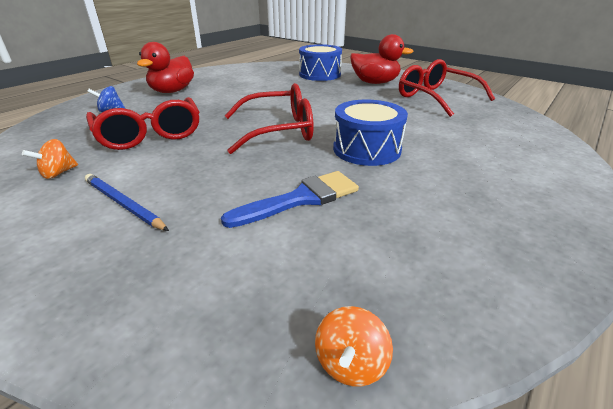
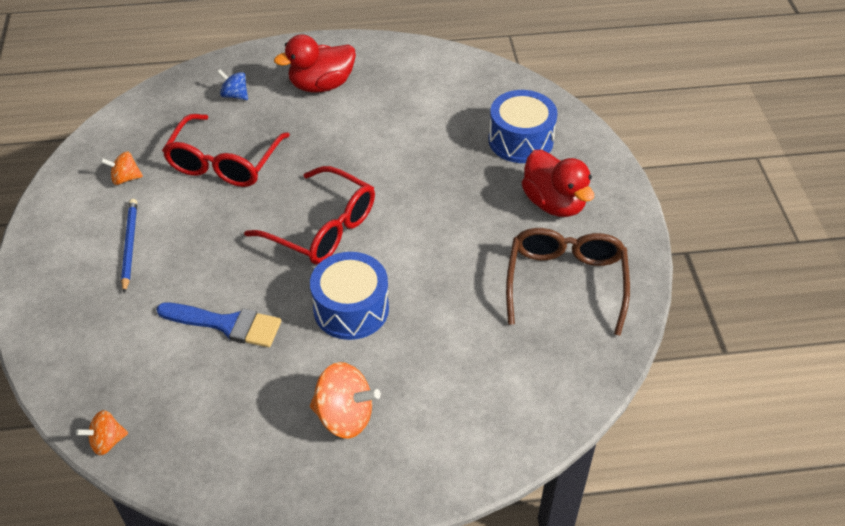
camera: 45 degrees right, 15 degrees up
red glasses [399,59,495,117] -> brown glasses [506,228,630,336]
none -> orange spinning top [310,362,381,438]

